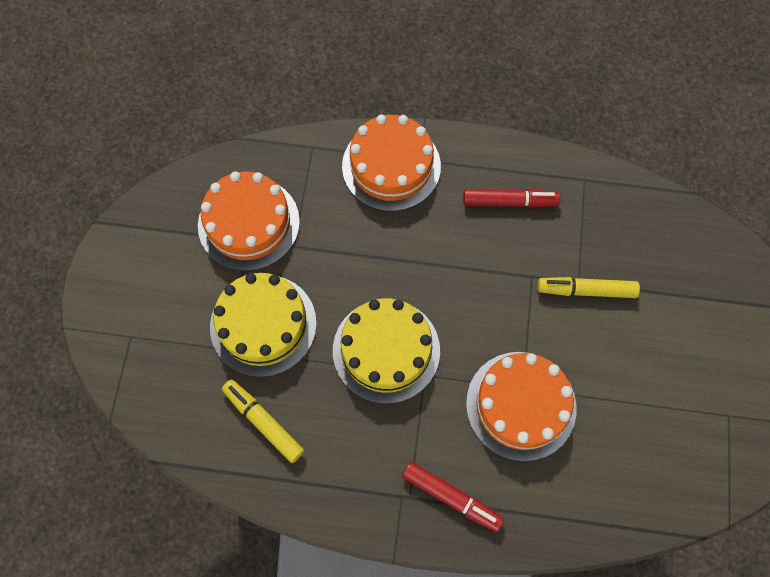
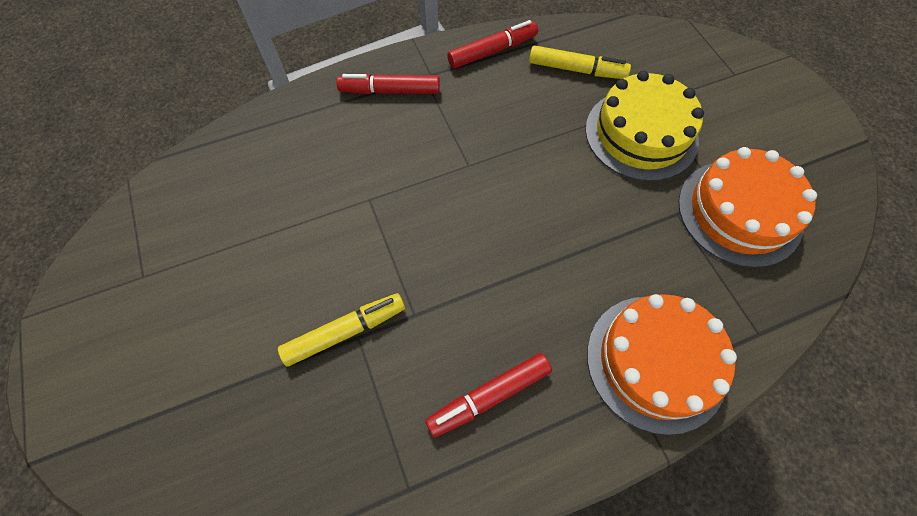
camera: 150 degrees right, 5 degrees down
yellow cake [333,298,440,404] -> none
orange cake [466,352,577,461] -> none
none -> red marker [447,20,538,68]

